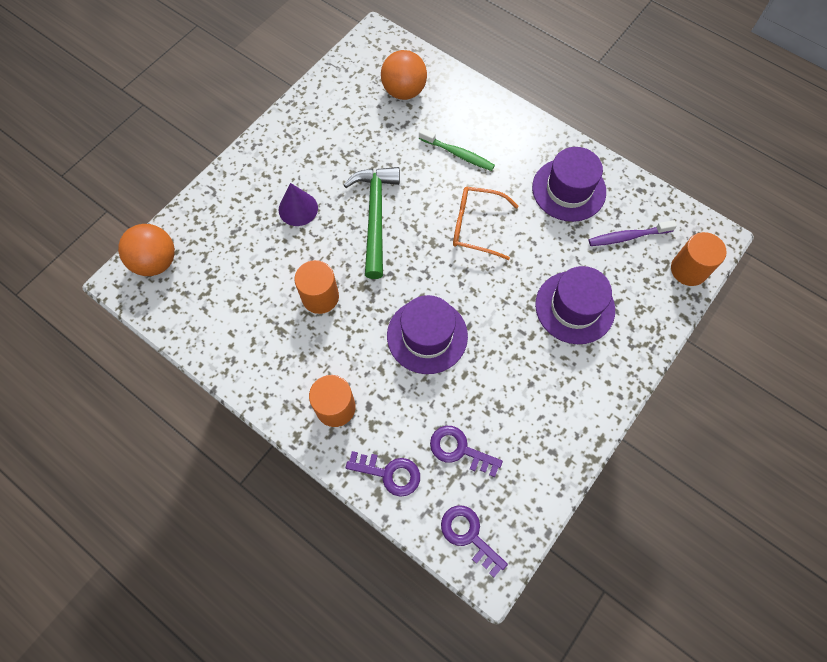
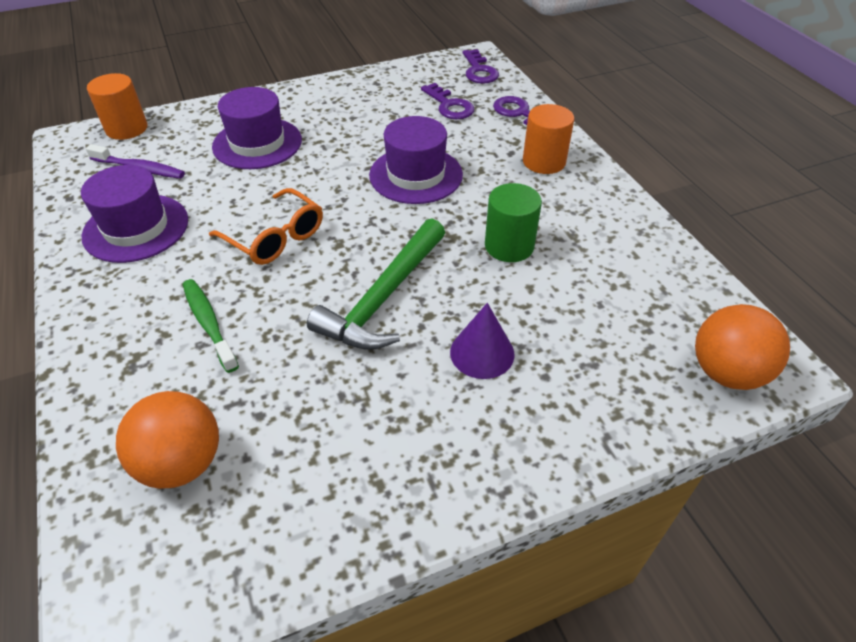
camera: 150 degrees left, 20 degrees down
orange cylinder [294,260,339,314] -> green cylinder [485,183,542,262]

